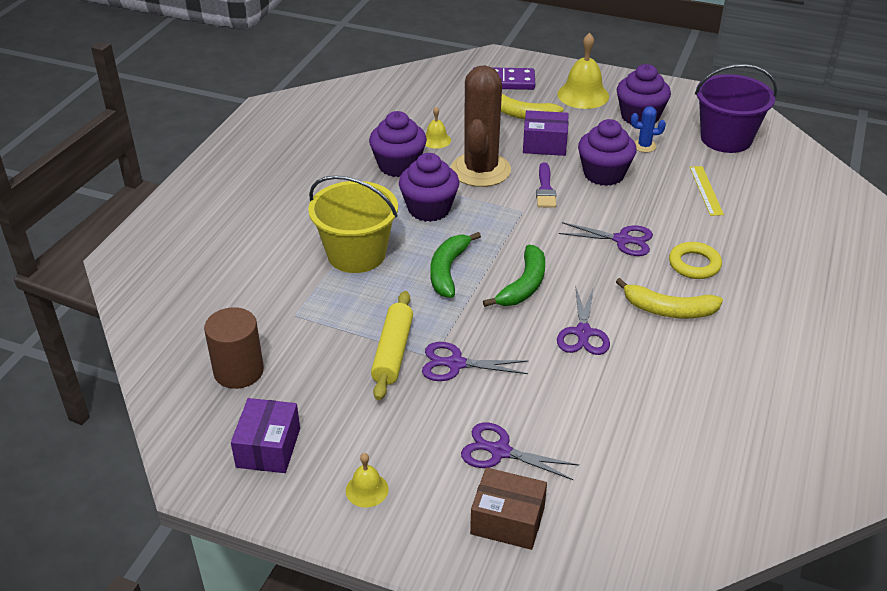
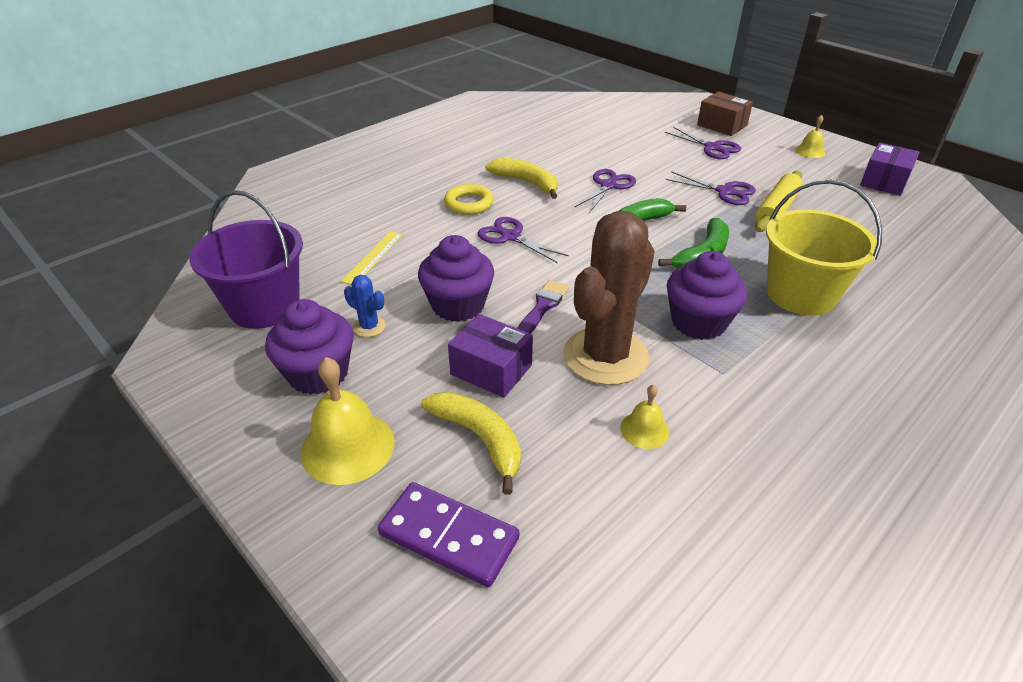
camera: 155 degrees left, 0 degrees up
brown cylinder [204,307,264,389] -> none
purple cupcake [369,111,427,177] -> none

